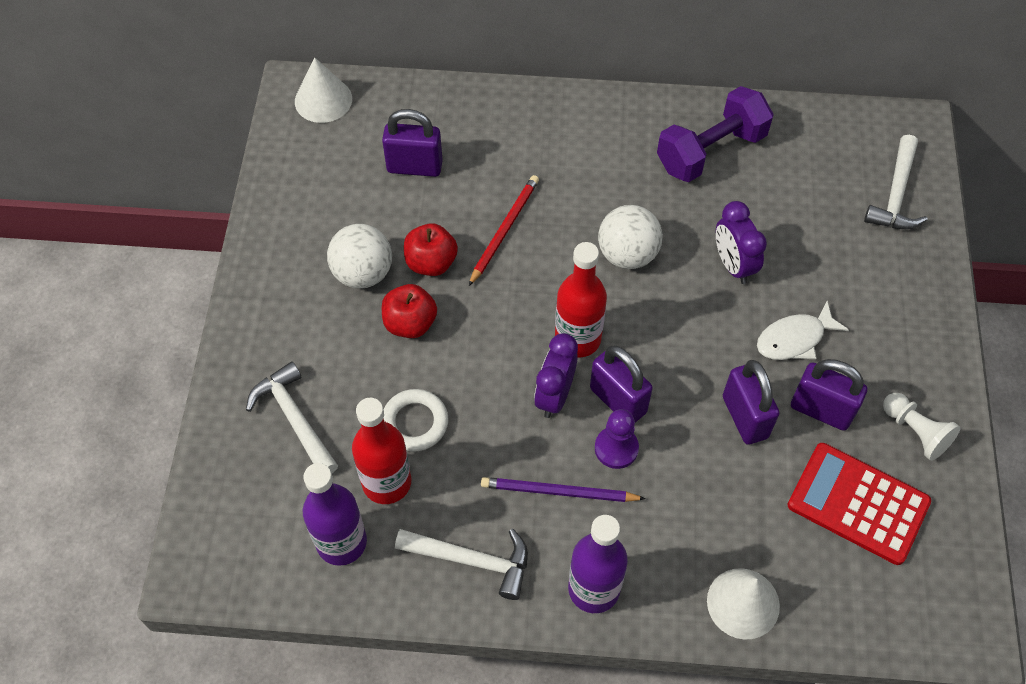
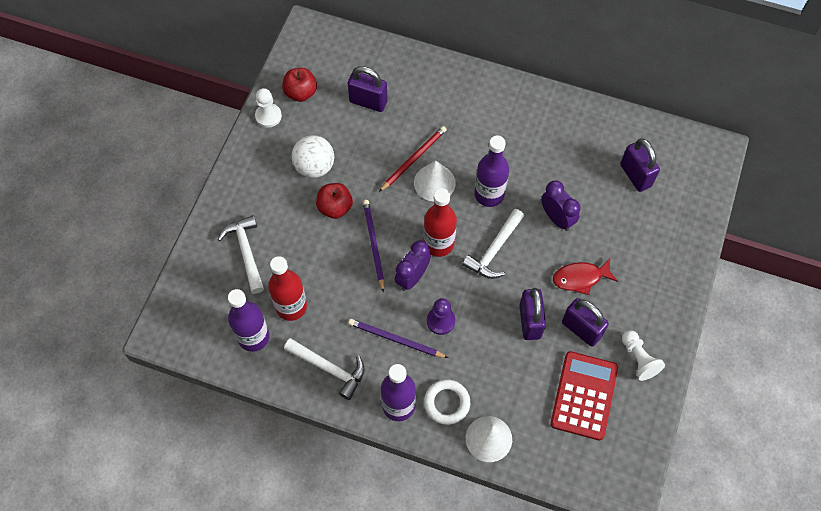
camera: 15 degrees right, 5 degrees up
white cone [295,57,352,123] -> white cone moved to [414,161,456,202]
white ring [384,389,448,452] -> white ring moved to [424,380,470,425]
red apple [404,223,458,276] -> red apple moved to [282,68,317,102]
purple padlock [590,346,653,423] -> purple padlock moved to [620,138,660,192]
white ball [598,205,663,269] -> purple bottle [474,136,509,207]
purple dumbbell [657,86,774,182] -> none
purple clock [716,201,767,284] -> purple clock turned 150 degrees clockwise [541,180,581,231]
white fish [757,301,849,360] -> red fish [553,259,618,295]
red calculator [788,443,931,565] -> red calculator turned 60 degrees clockwise [550,351,618,440]
white hammer [864,135,928,229] -> white hammer moved to [462,209,524,279]
none -> white pawn [255,88,282,128]
none -> purple pencil [363,200,384,292]

